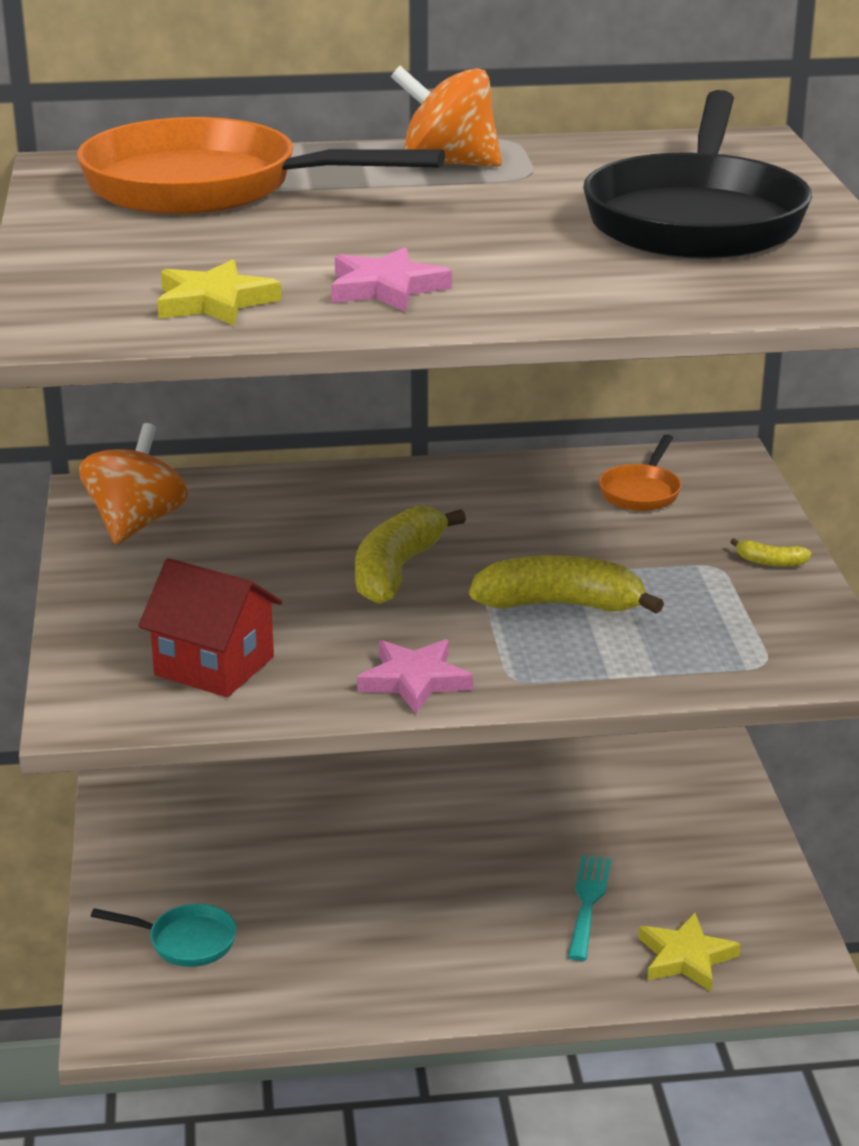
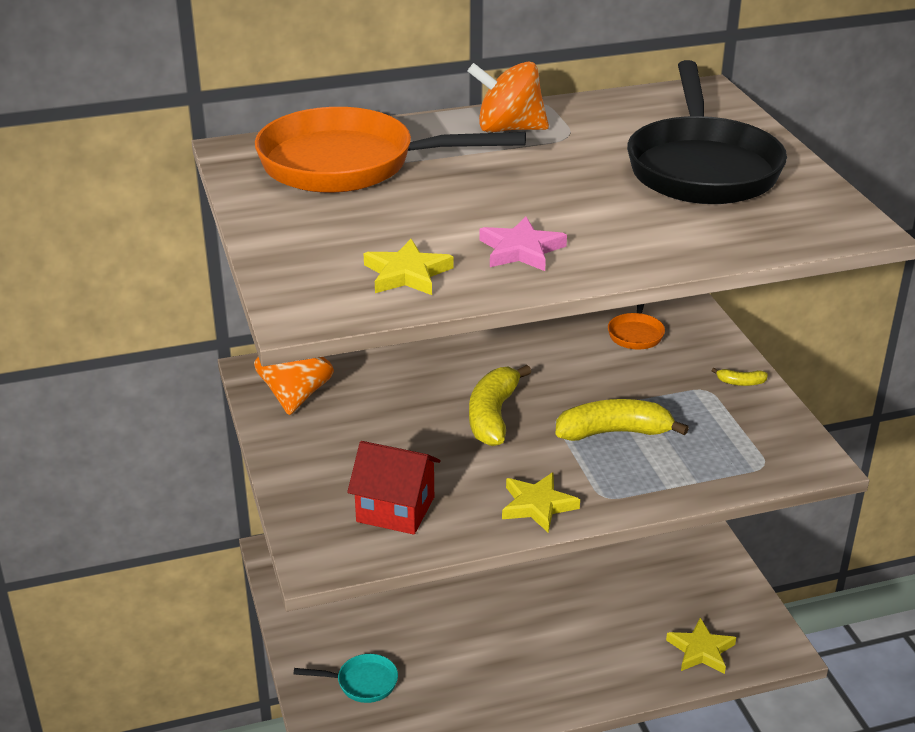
camera: 10 degrees left, 5 degrees up
pink star [357,639,473,714] -> yellow star [502,472,580,533]
turquoise fork [568,855,611,961] -> none

